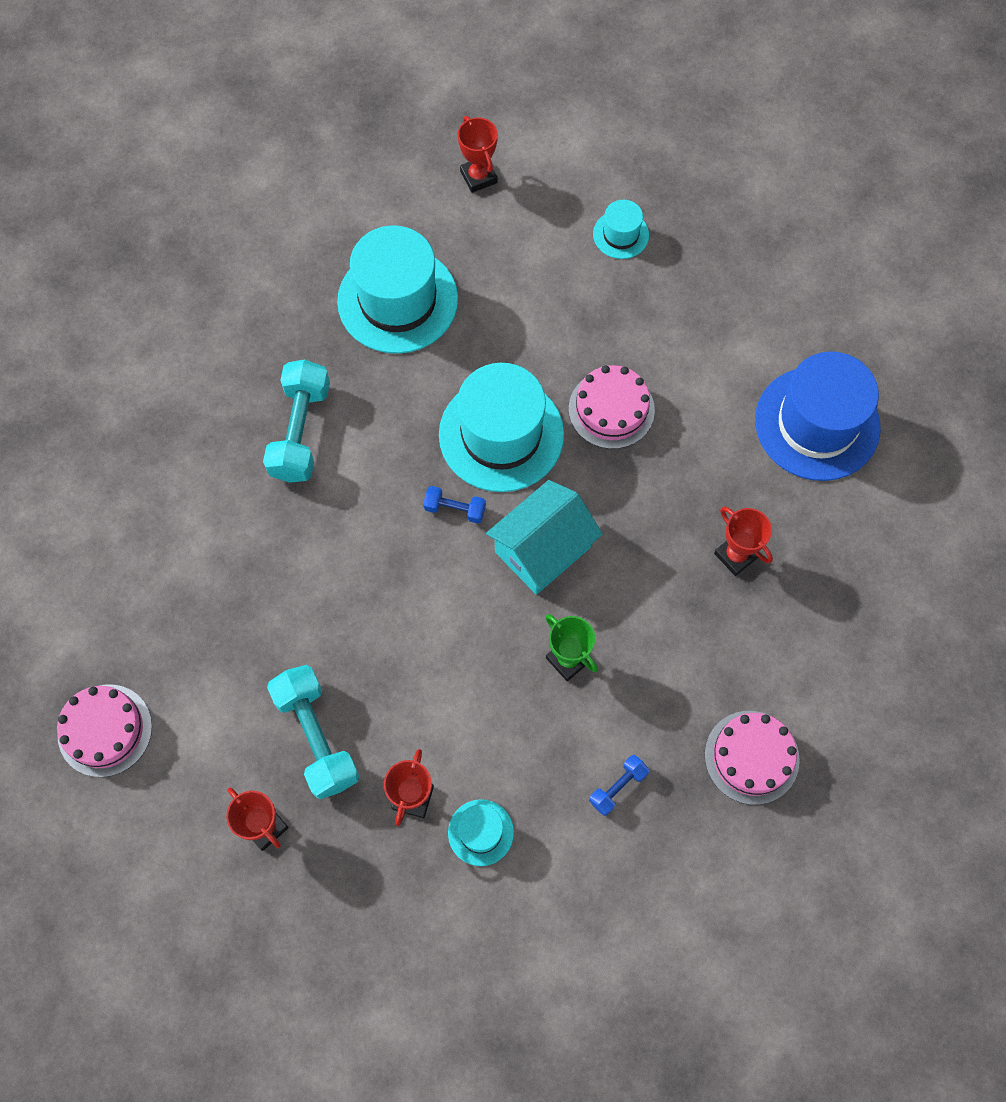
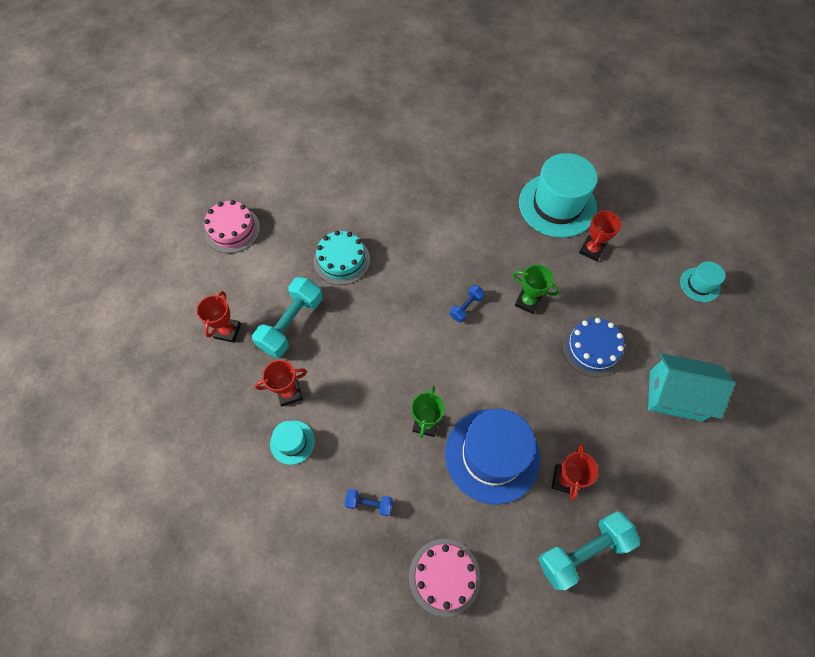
camera: 55 degrees right, 5 degrees down
turquoise dumbbell [263,360,330,483] -> turquoise dumbbell moved to [538,511,640,590]
blue dumbbell [423,486,486,523] -> blue dumbbell turned 60 degrees clockwise [450,285,485,322]
turquoise hat [439,363,564,492] -> green trophy [513,265,559,314]
red trophy [458,116,498,193] -> red trophy moved to [579,210,621,261]
turquoise house [486,480,603,595] -> turquoise house moved to [648,353,735,422]
pink cake [569,365,655,449] -> blue cake [562,318,624,377]
blue hat [755,351,881,481] -> blue hat moved to [445,409,540,504]
none -> turquoise cake [314,230,370,285]

